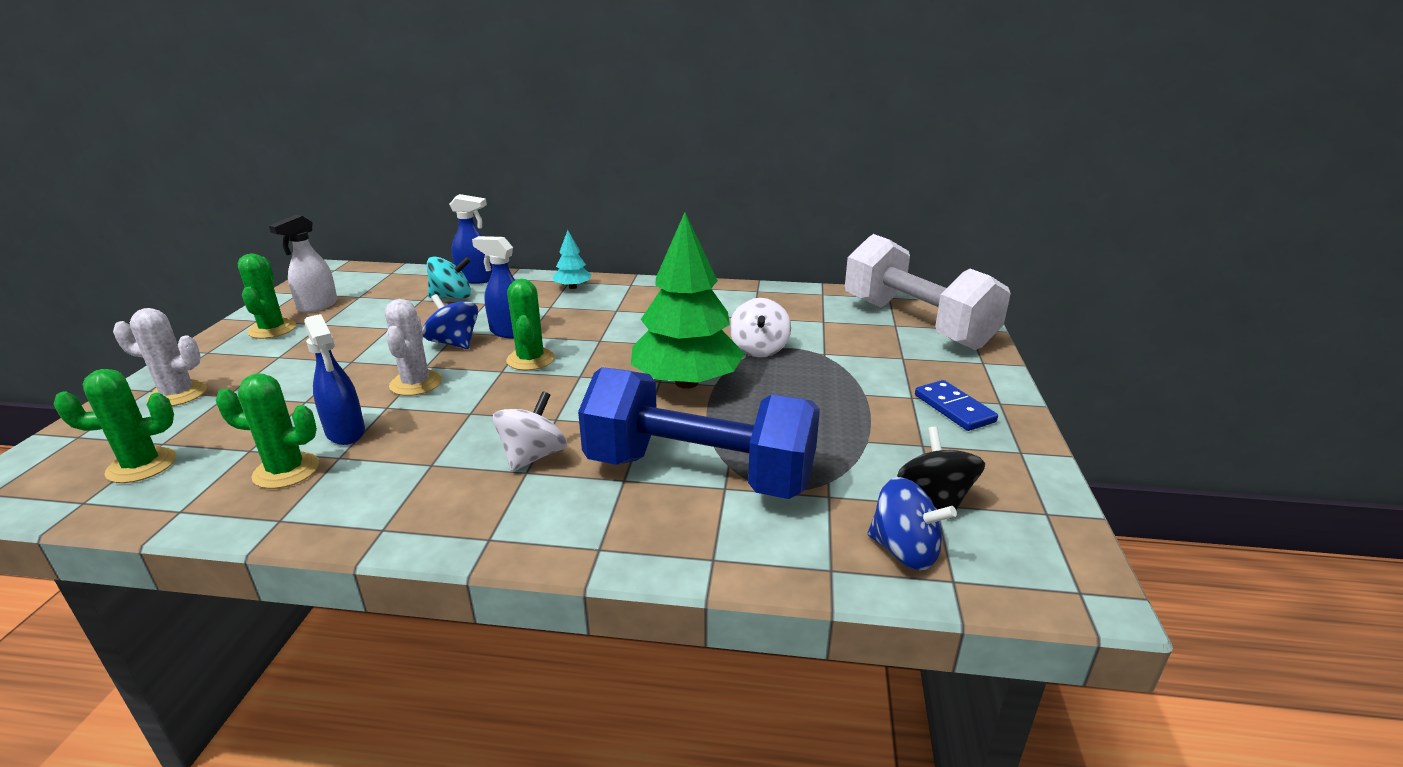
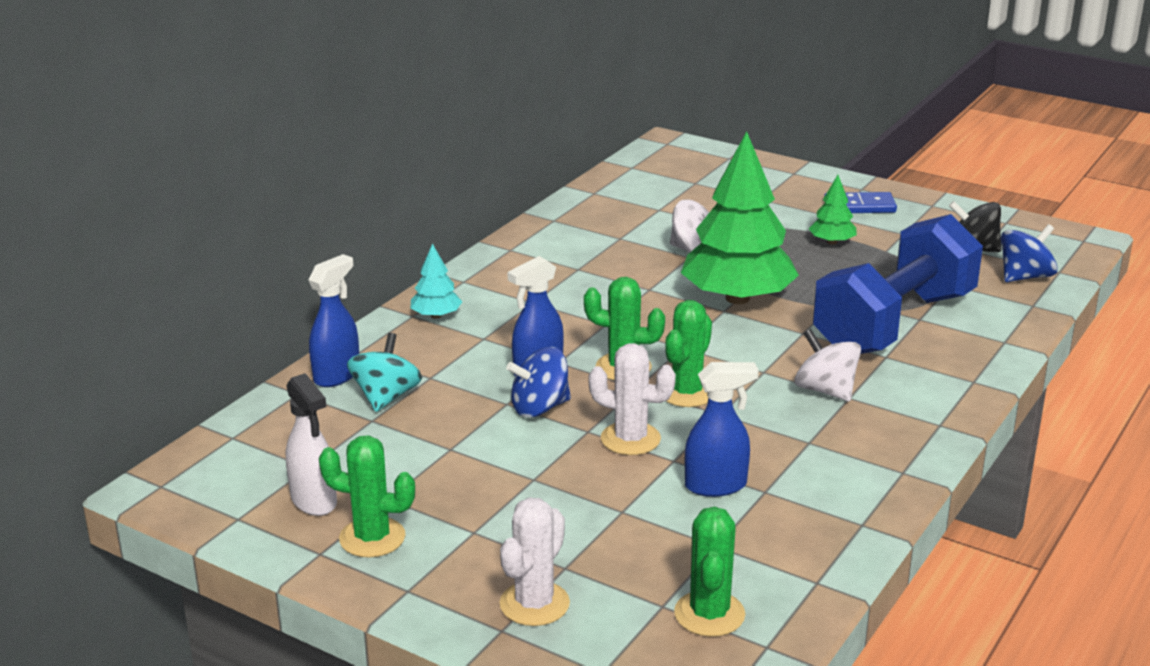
camera: 65 degrees left, 0 degrees up
green cactus [216,373,319,489] -> green cactus moved to [665,300,712,407]
white dumbbell [845,234,1011,350] -> none
none -> green tree [809,175,857,245]

